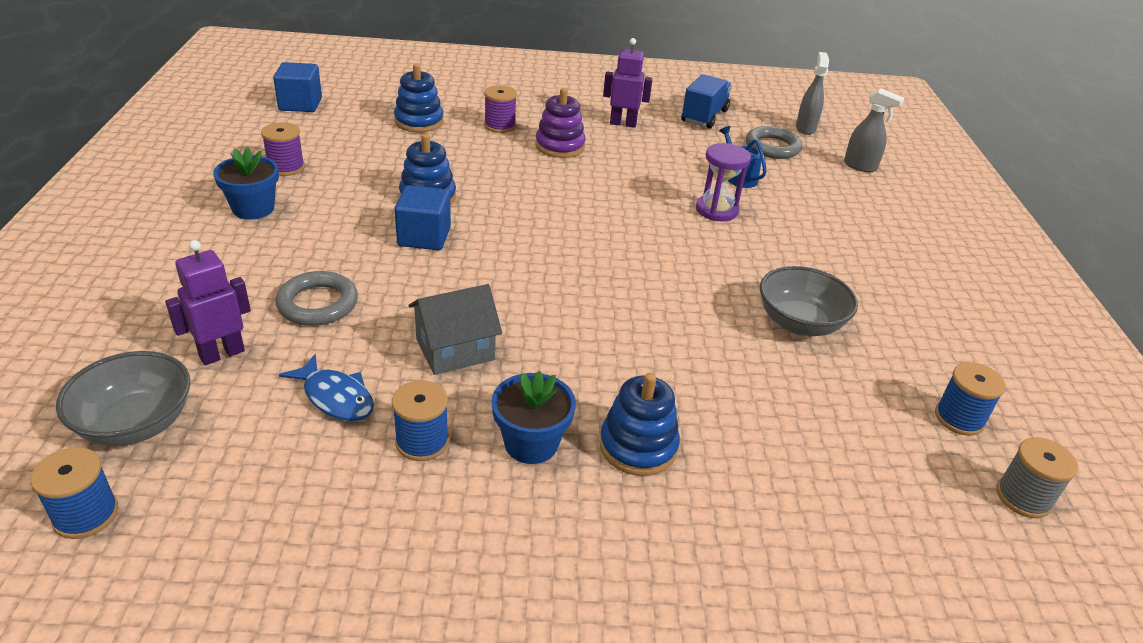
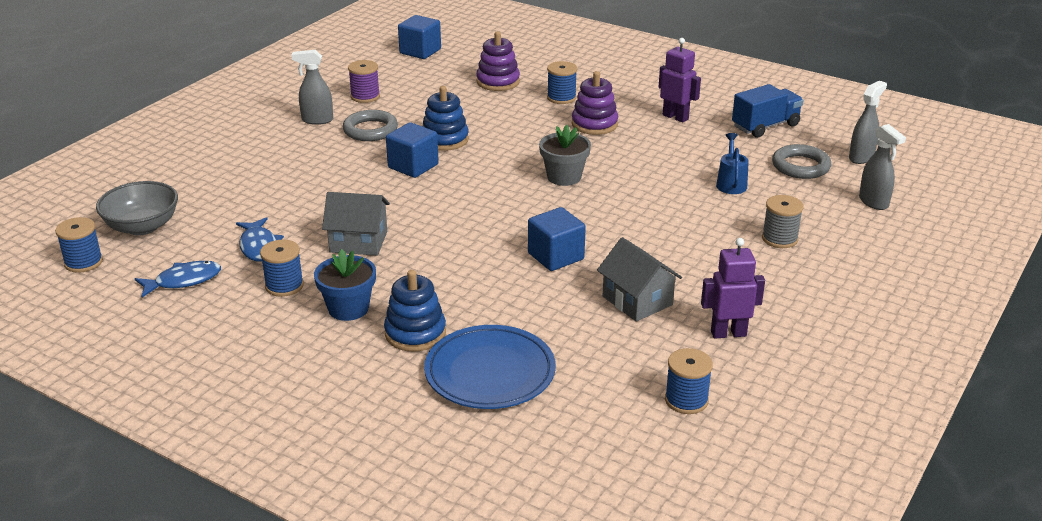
camera: 35 degrees right, 5 degrees down
purple robot [165,240,251,365] -> purple robot moved to [701,238,765,338]
blue flower pot [213,147,279,220] -> grey spray bottle [291,50,333,125]
grey ring [275,271,358,326] -> grey ring moved to [343,110,398,141]
blue stacking toy [394,64,444,132] -> purple stacking toy [476,31,520,91]
purple spool [484,85,517,133] -> blue spool [547,61,577,104]
purple hourglass [696,143,751,221] -> none
grey bowl [760,266,858,336] -> grey house [597,237,682,321]
grey spool [997,437,1078,518] -> grey spool moved to [762,195,804,248]
none -> blue fish [135,261,221,298]
none -> blue plate [424,325,556,409]
none -> blue cube [528,207,586,271]
none -> grey flower pot [539,125,591,186]

